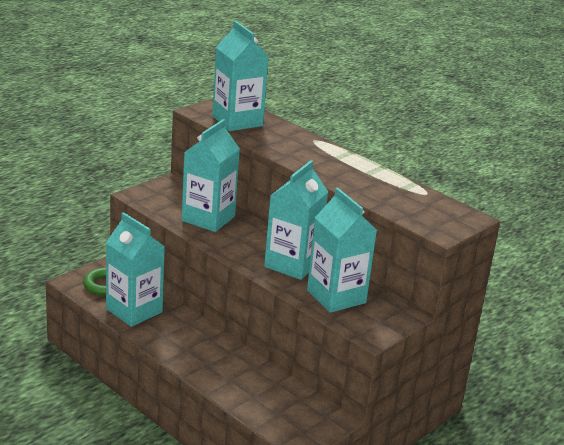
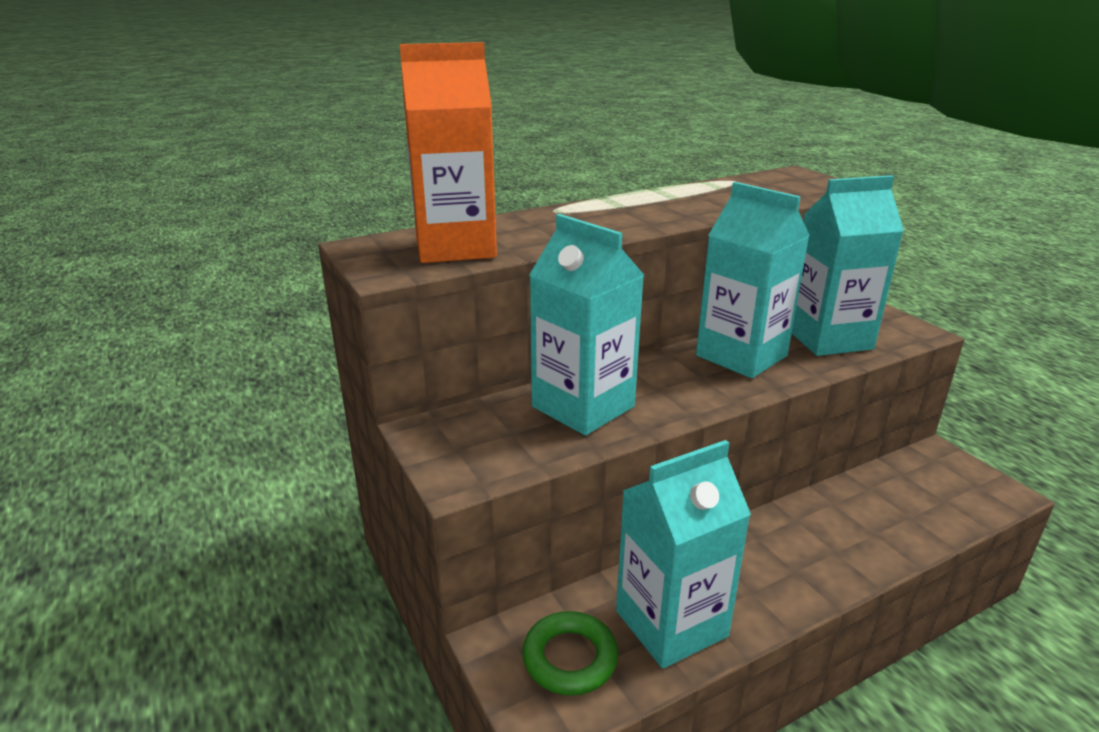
camera: 70 degrees left, 0 degrees up
turquoise carton [212,21,269,131] -> orange carton [399,42,497,263]

